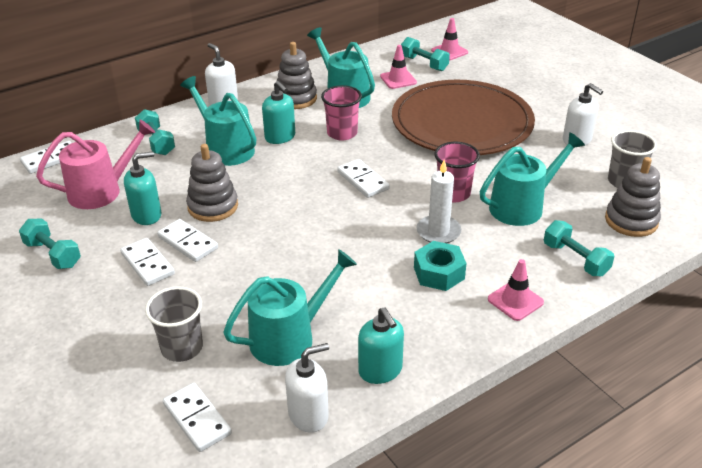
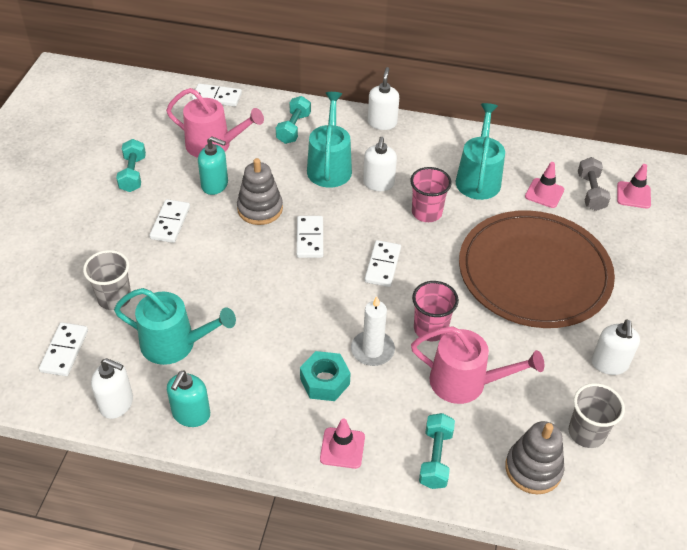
camera: 45 degrees right, 10 degrees up
white domino [157,219,218,262] -> white domino moved to [296,216,323,258]
turquoise soap dispenser [262,81,295,144] -> white soap dispenser [363,137,397,191]
grey stacking toy [277,42,317,109] -> none
turquoise dumbbell [401,37,450,71] -> grey dumbbell [578,157,611,211]
turquoise watering can [480,132,585,226] -> pink watering can [411,326,544,404]

